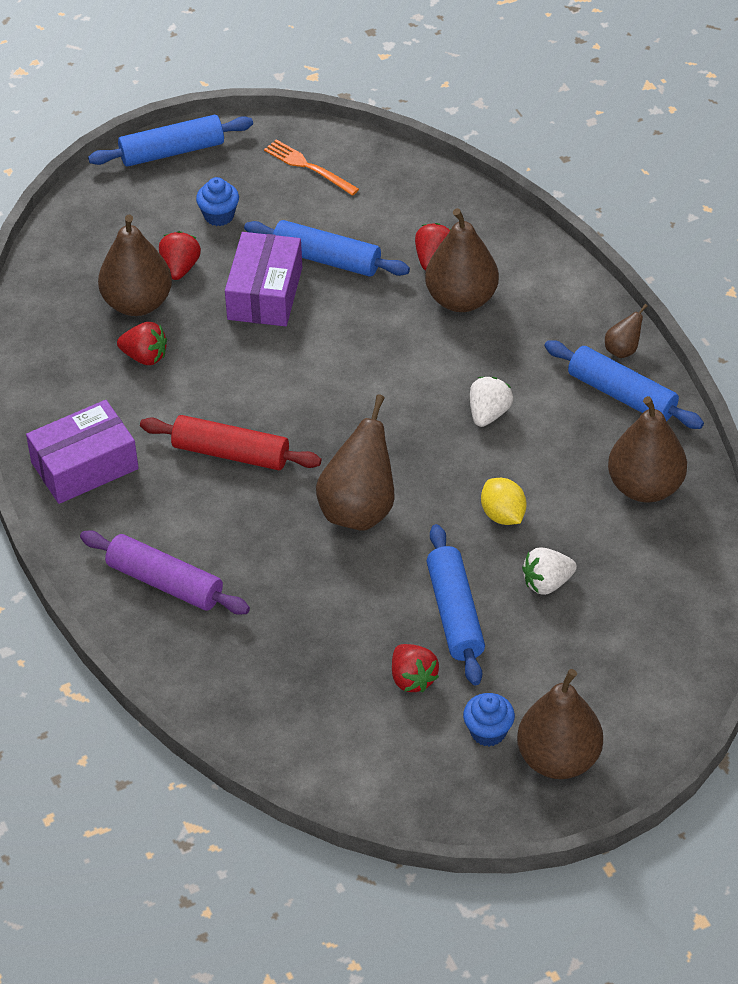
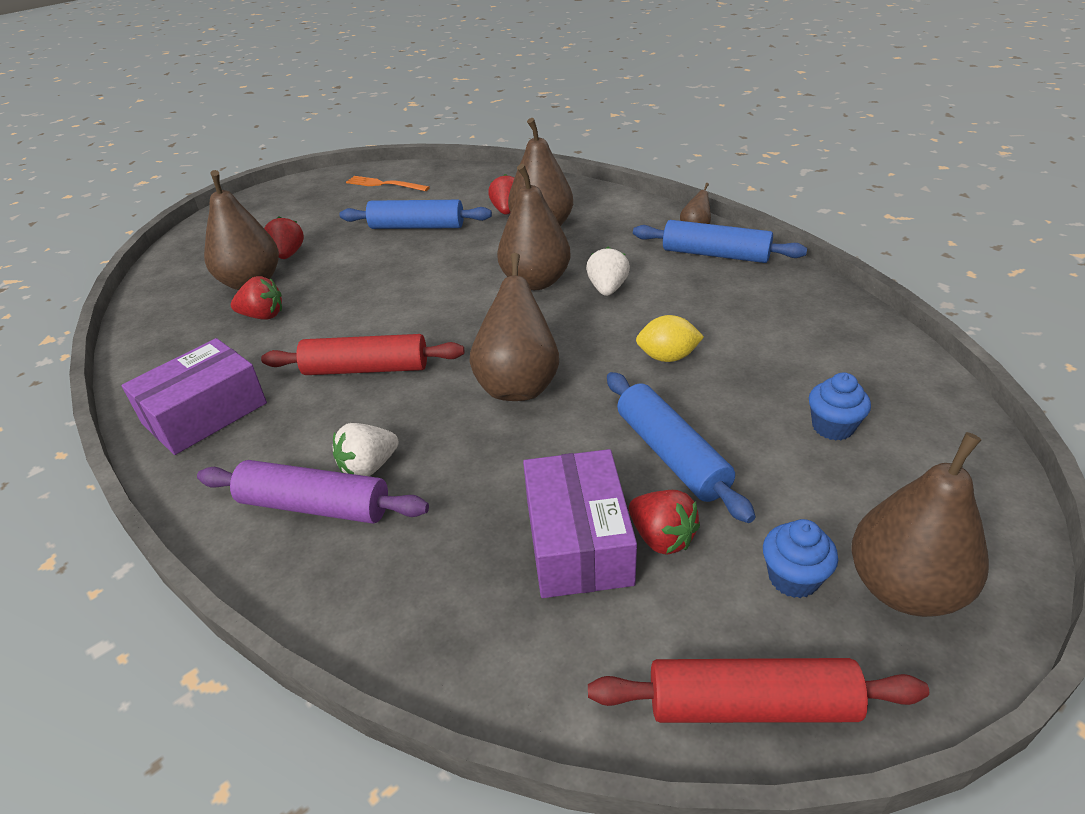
camera: 15 degrees left, 10 degrees down
blue rolling pin [88,115,253,167] -> none
blue cupcake [196,177,239,226] -> blue cupcake moved to [809,373,871,441]
purple box [225,232,302,326] -> purple box moved to [523,449,637,598]
yellow lemon [481,478,527,525] -> yellow lemon turned 45 degrees counterclockwise [636,315,704,362]
white strawberry [522,547,577,595] -> white strawberry moved to [333,423,399,476]
brown pear [608,396,687,502] -> brown pear moved to [497,164,570,290]
none -> red rolling pin [588,658,929,723]

